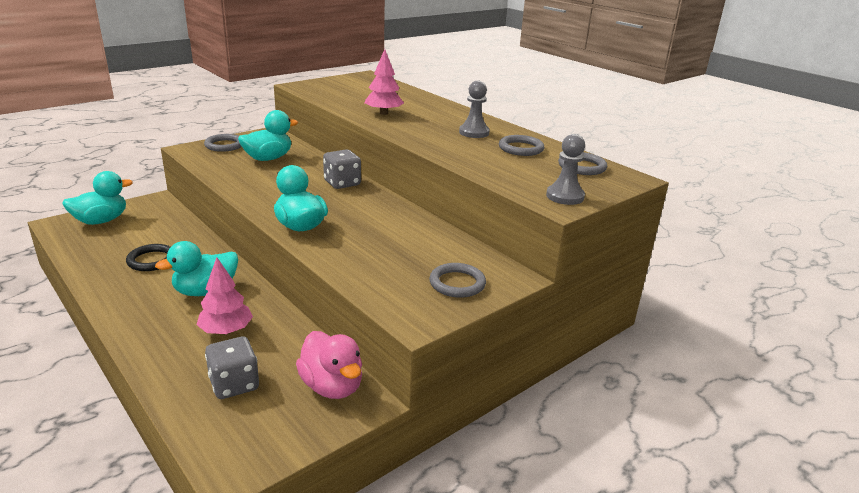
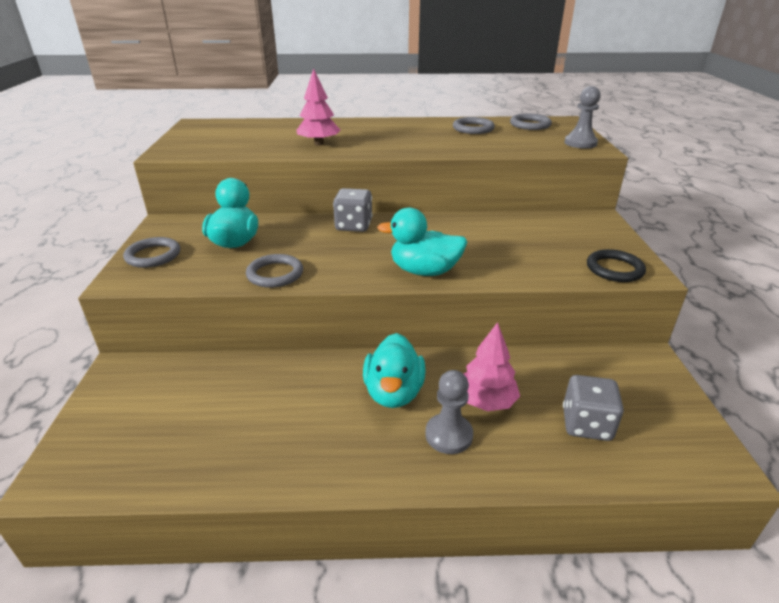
camera: 50 degrees left, 5 degrees up
turquoise duck [62,171,133,225] -> none
black ring [126,244,170,271] -> black ring moved to [587,249,646,282]
pink duck [296,331,362,399] -> none
grey ring [429,263,486,298] -> grey ring moved to [246,254,303,288]
grey pawn [459,81,490,138] -> grey pawn moved to [425,370,473,454]

